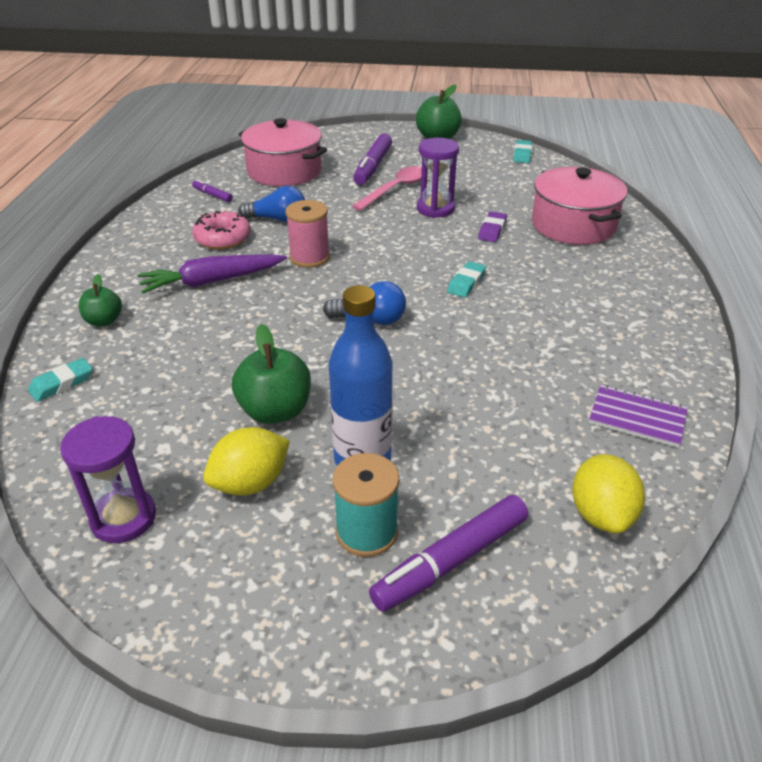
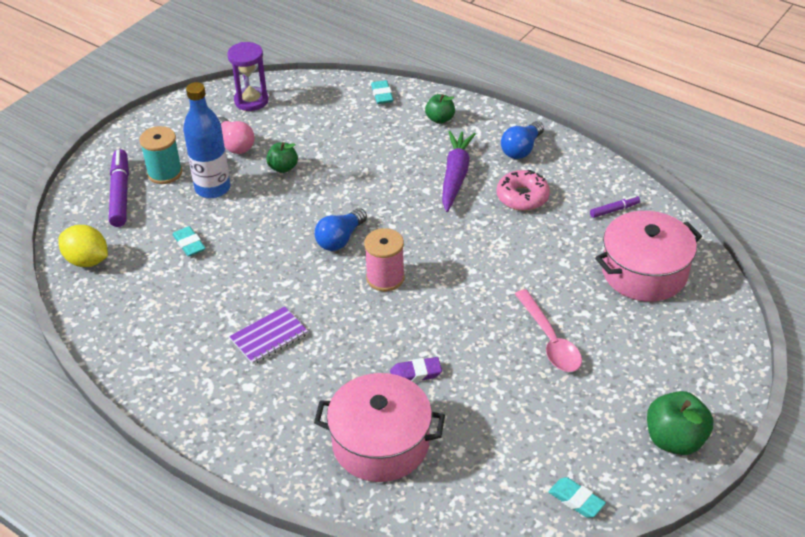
camera: 120 degrees right, 5 degrees up
yellow lemon [203,427,290,495] -> pink light bulb [218,117,255,154]
green apple [232,324,311,424] -> green apple [266,142,298,173], size x0.61
blue light bulb [238,186,305,222] -> blue light bulb moved to [501,121,544,159]
pink spool [285,200,330,268] -> pink spool moved to [364,228,405,291]
purple marker [353,133,392,185] -> none
purple hourglass [417,138,459,218] -> none
turquoise eraser [447,261,486,298] -> turquoise eraser moved to [172,226,206,257]
purple eraser [478,211,507,242] -> purple eraser turned 60 degrees counterclockwise [390,357,442,382]
purple notebook [589,385,688,448] -> purple notebook moved to [229,306,308,364]

